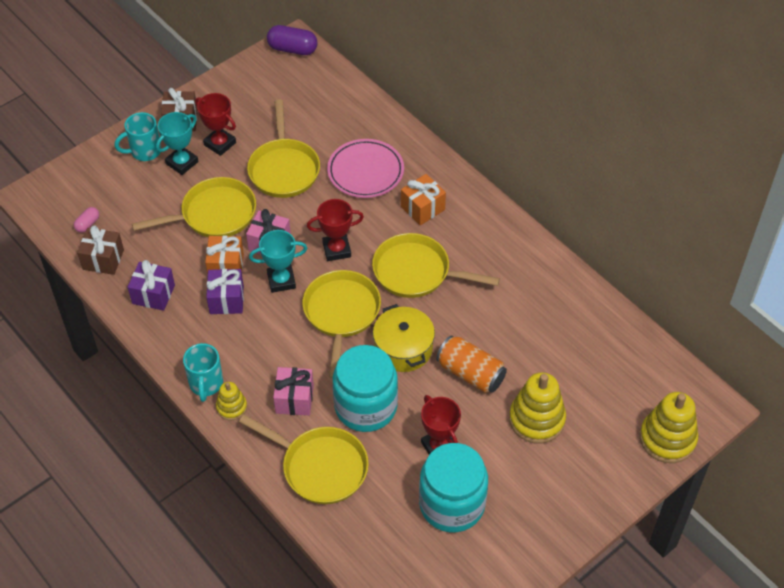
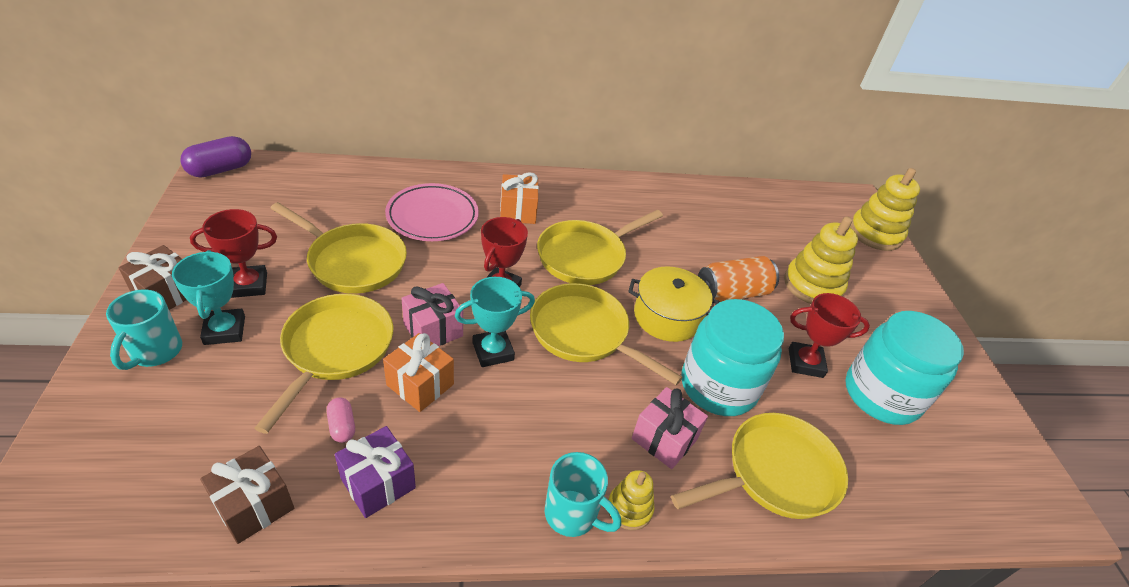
camera: 60 degrees left, 10 degrees down
pink capsule [74,207,99,233] -> pink capsule moved to [327,397,355,443]
purple gift [206,269,244,314] -> none
turquoise trophy [249,230,307,293] -> turquoise trophy turned 45 degrees clockwise [455,277,535,367]

